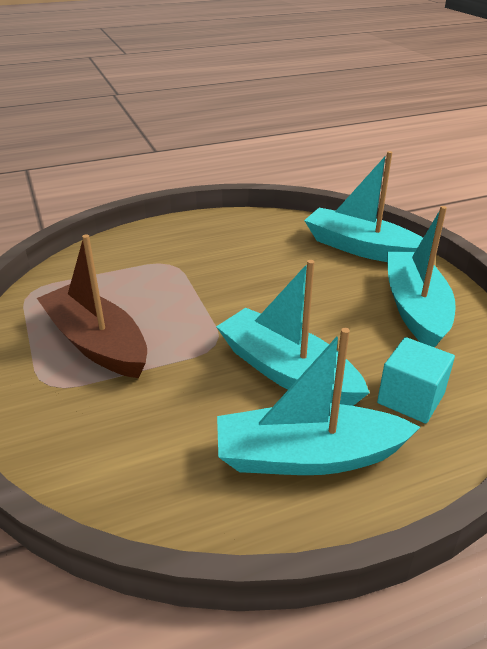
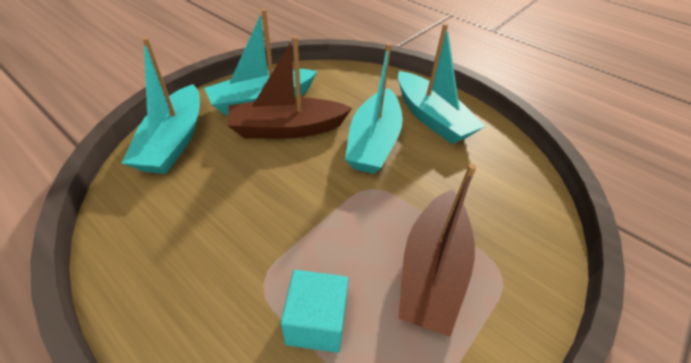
camera: 120 degrees left, 10 degrees up
turquoise cube [377,337,455,424] -> turquoise cube moved to [281,270,349,353]
none -> brown boat [227,36,352,139]

